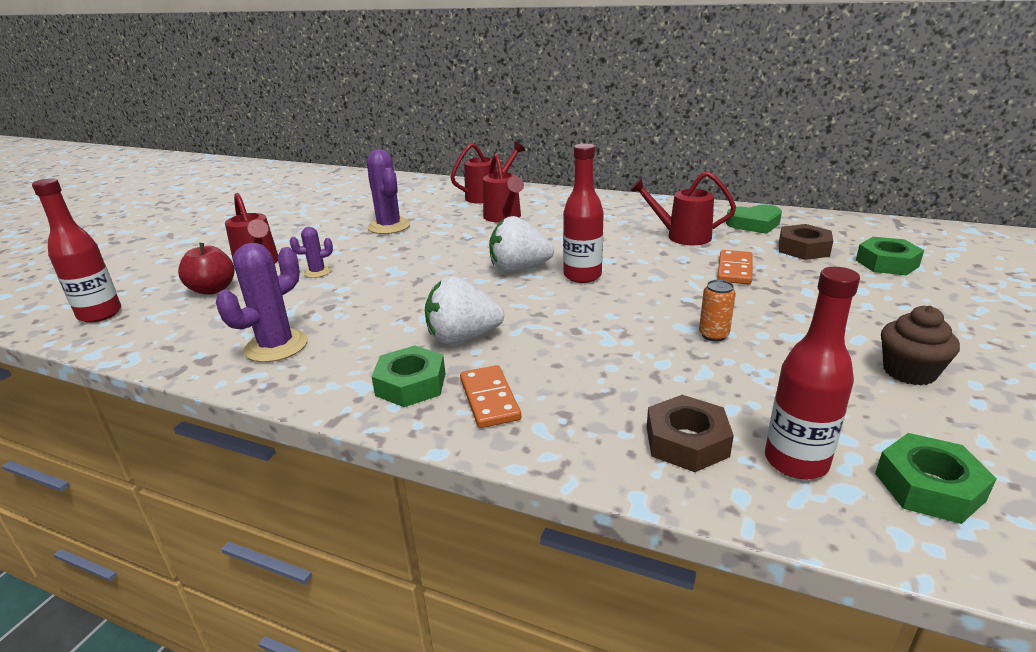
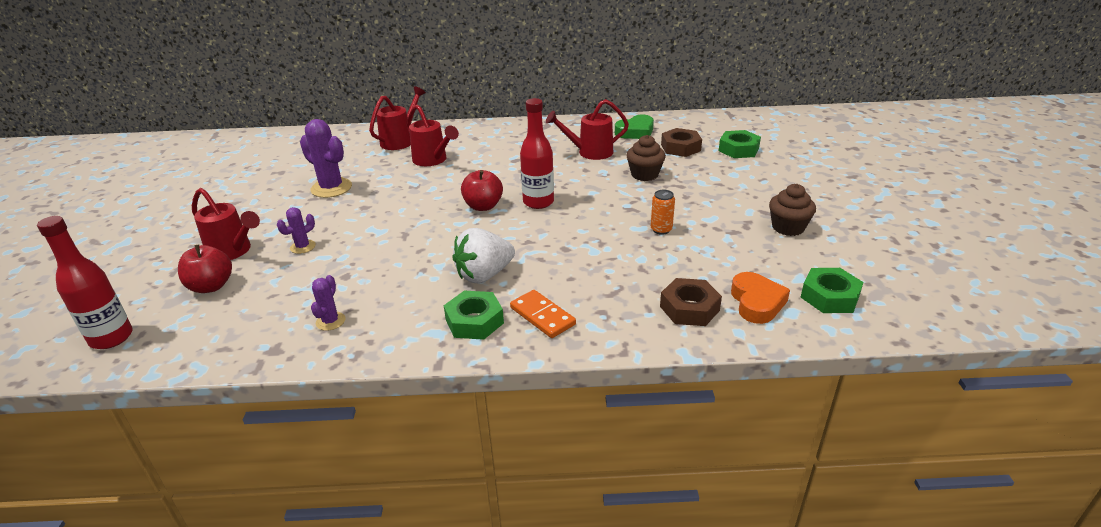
camera: 25 degrees left, 5 degrees up
purple cactus [216,243,307,362] -> purple cactus [311,275,345,331], size x0.54
white strawberry [489,216,554,272] -> red apple [461,170,503,211]
orange domino [717,250,752,285] -> brown cupcake [626,135,666,181]
red bottle [765,267,860,479] -> orange heart [731,272,790,324]

